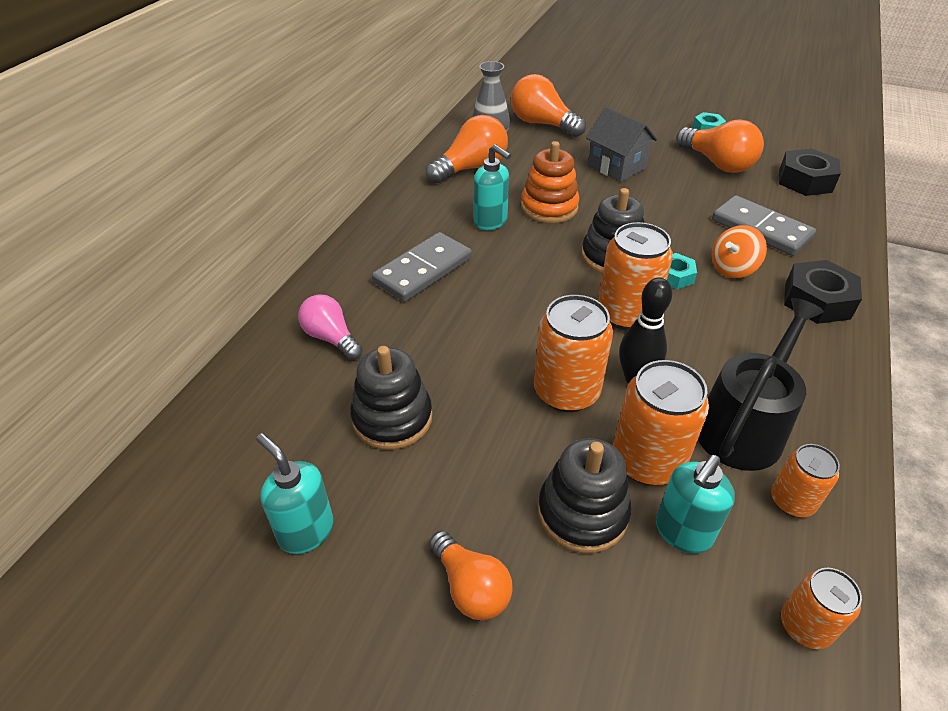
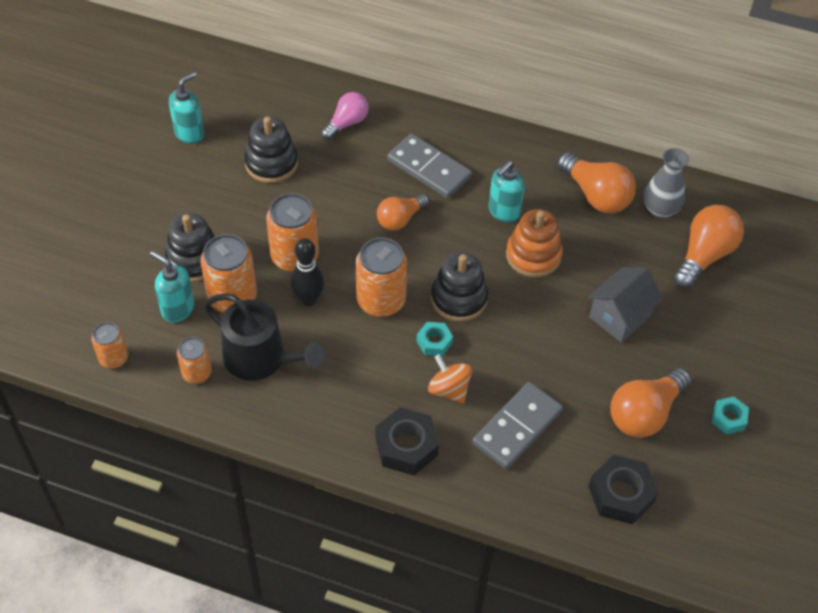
camera: 85 degrees right, 10 degrees up
orange light bulb [429,531,513,620] -> orange light bulb moved to [377,194,429,230]

